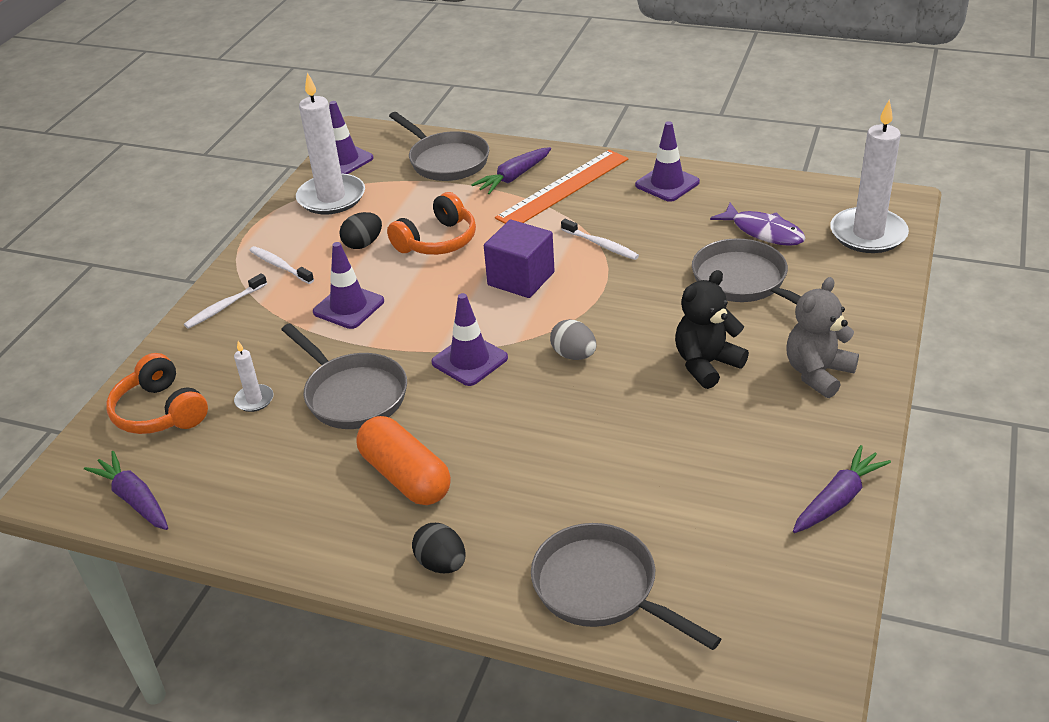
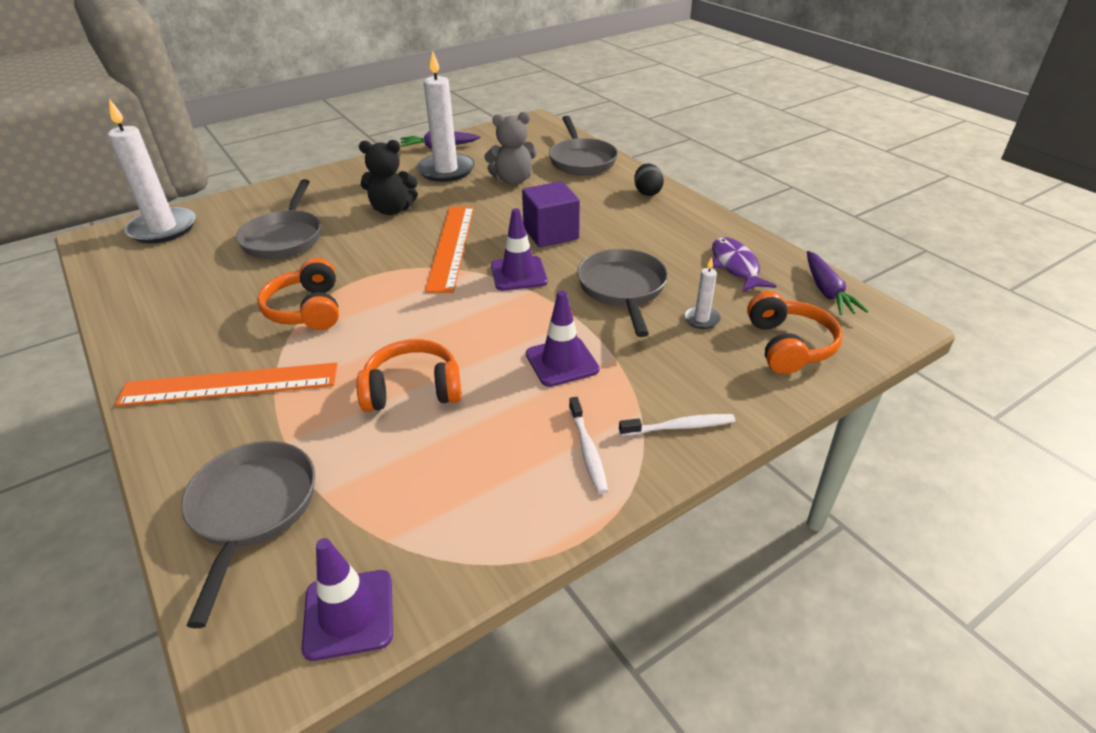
camera: 145 degrees left, 0 degrees up
white candle [296,72,365,214] -> white candle moved to [416,51,475,182]
black egg [339,212,382,249] -> none
orange capsule [356,416,451,505] -> none
purple carrot [471,147,551,194] -> none
purple cube [484,220,555,298] -> purple cube moved to [522,181,580,247]
grey egg [550,319,597,360] -> orange ruler [425,207,474,293]
white toothbrush [561,219,639,260] -> orange headphones [257,258,339,330]
purple traffic cone [635,121,700,202] -> none
purple fish [710,203,806,246] -> purple fish moved to [712,237,776,292]
grey teddy bear [786,277,859,398] -> grey teddy bear moved to [484,112,537,185]

